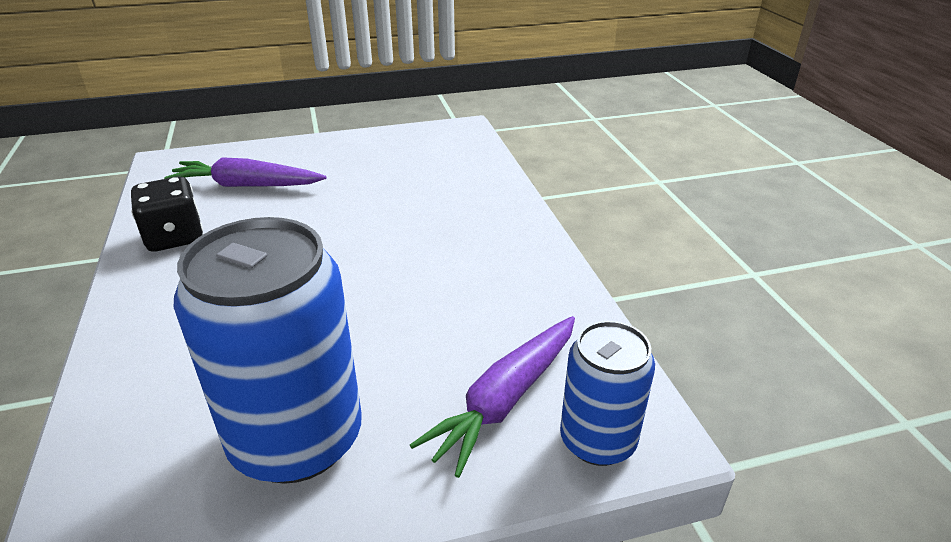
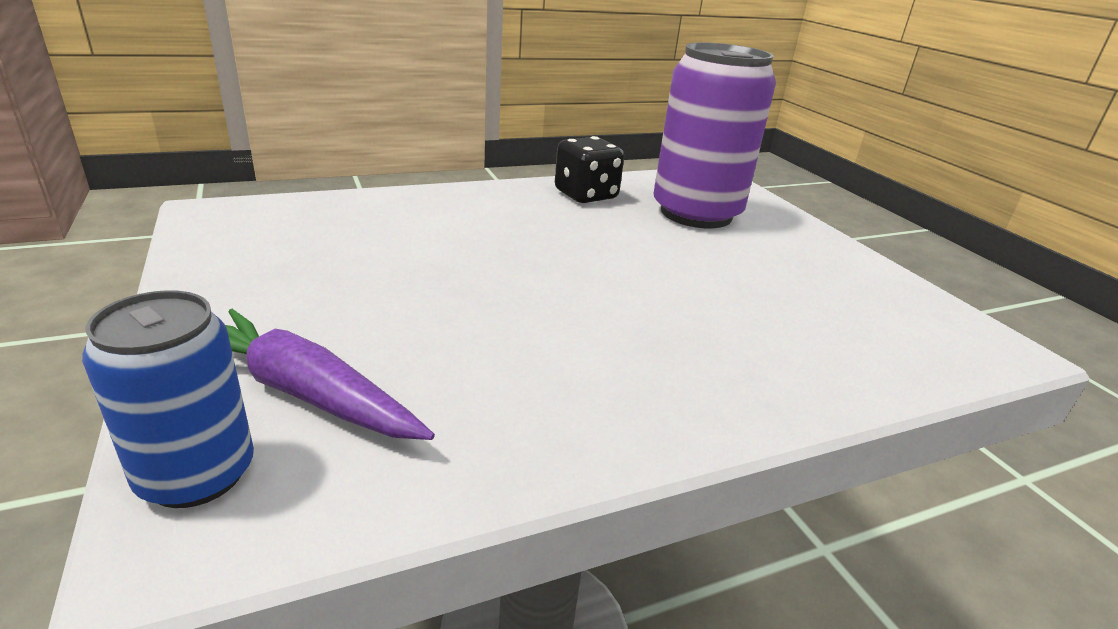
camera: 80 degrees right, 5 degrees down
purple carrot [164,157,327,187] -> purple can [653,42,776,228]
blue can [174,217,362,484] -> none

